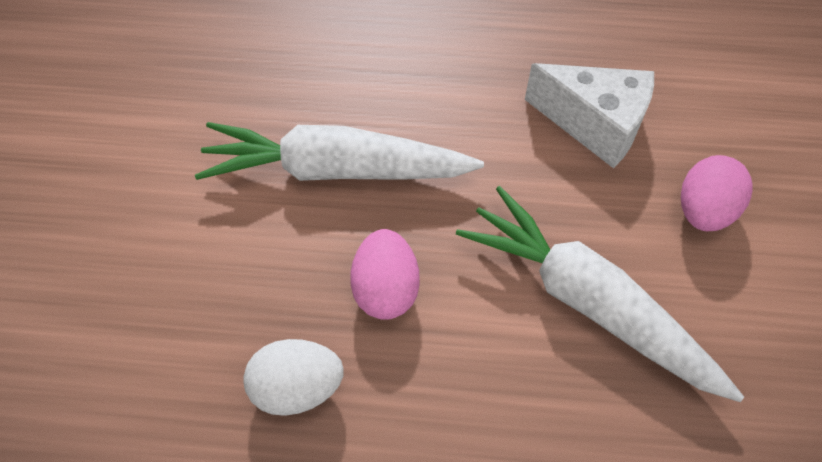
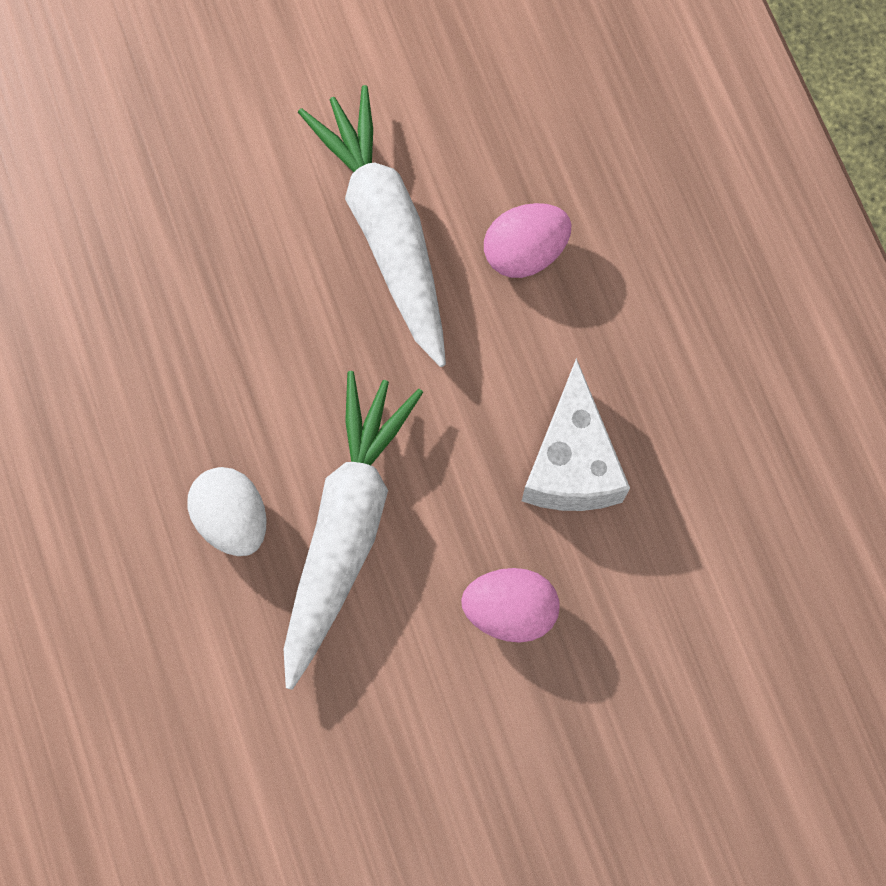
camera: 65 degrees right, 15 degrees up
white egg [243,339,344,416] -> white egg moved to [188,467,267,556]
pink egg [350,229,420,320] -> pink egg moved to [484,203,571,278]

